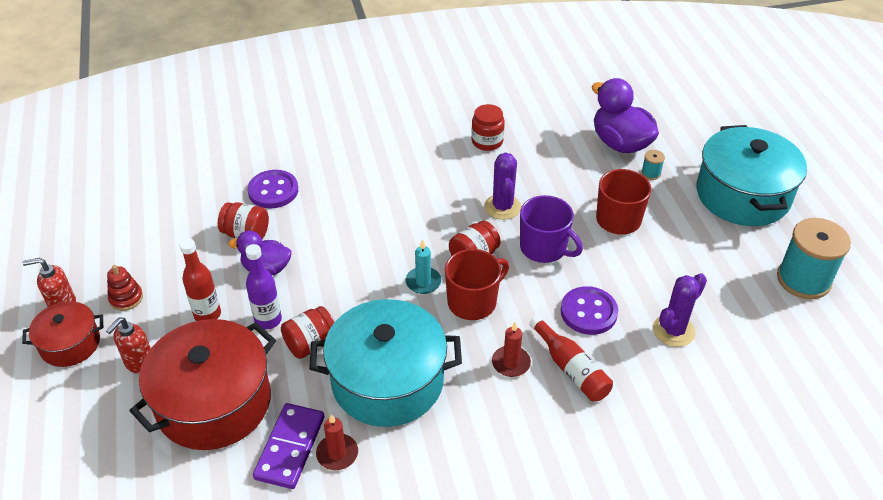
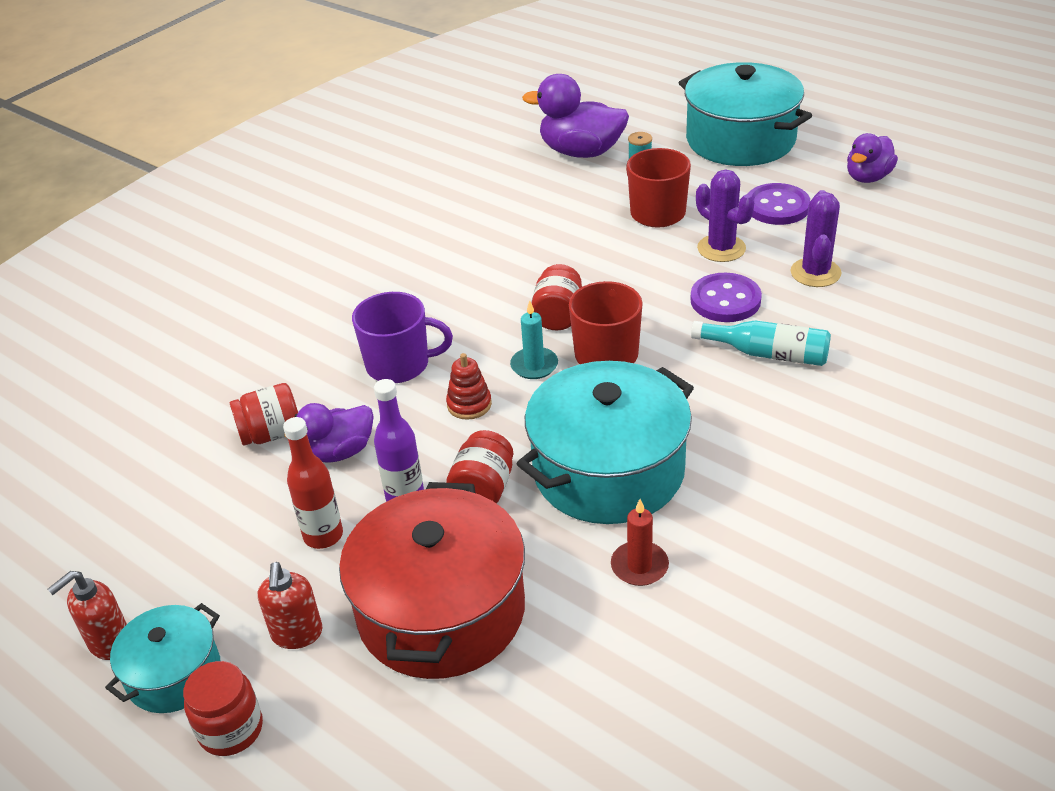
camera: 35 degrees left, 5 degrees down
red pot [22,301,103,367] -> turquoise pot [105,603,220,713]
red stacking toy [107,265,143,311] -> red stacking toy moved to [446,353,492,420]
purple button [247,170,298,209] -> purple button moved to [748,183,810,225]
purple domino [253,403,324,489] -> none
red jar [471,104,505,151] -> red jar moved to [183,661,263,756]
purple cactus [484,152,521,220] -> purple cactus moved to [696,170,754,262]
red candle [492,322,531,377] -> none
purple mug [520,195,583,263] -> purple mug moved to [352,292,453,383]
red bottle [529,315,613,401] -> turquoise bottle [691,320,831,366]
turquoise spool [777,218,851,299] -> purple duck [847,133,898,183]

